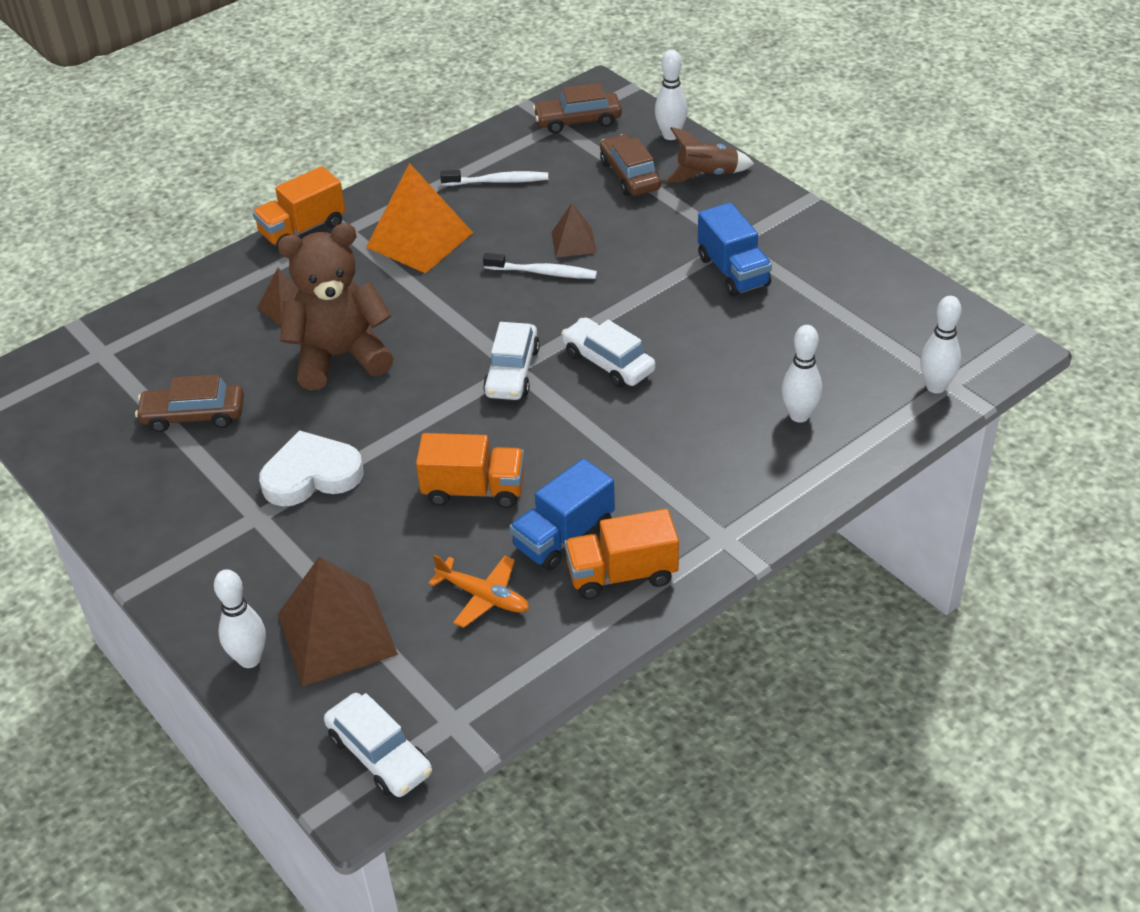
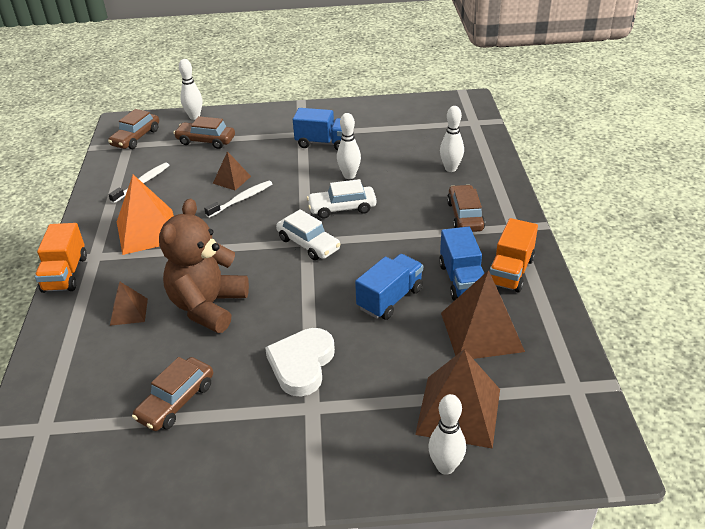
camera: 55 degrees left, 5 degrees down
white car [324,693,432,797] -> none
orange truck [416,433,525,508] -> blue truck [355,254,423,320]
orange plane [428,554,529,628] -> brown pyramid [441,270,525,359]
brown rocket [665,127,754,182] -> none
white bowling pin [920,296,961,393] -> white bowling pin moved to [337,113,361,179]
none -> brown car [447,185,485,232]

